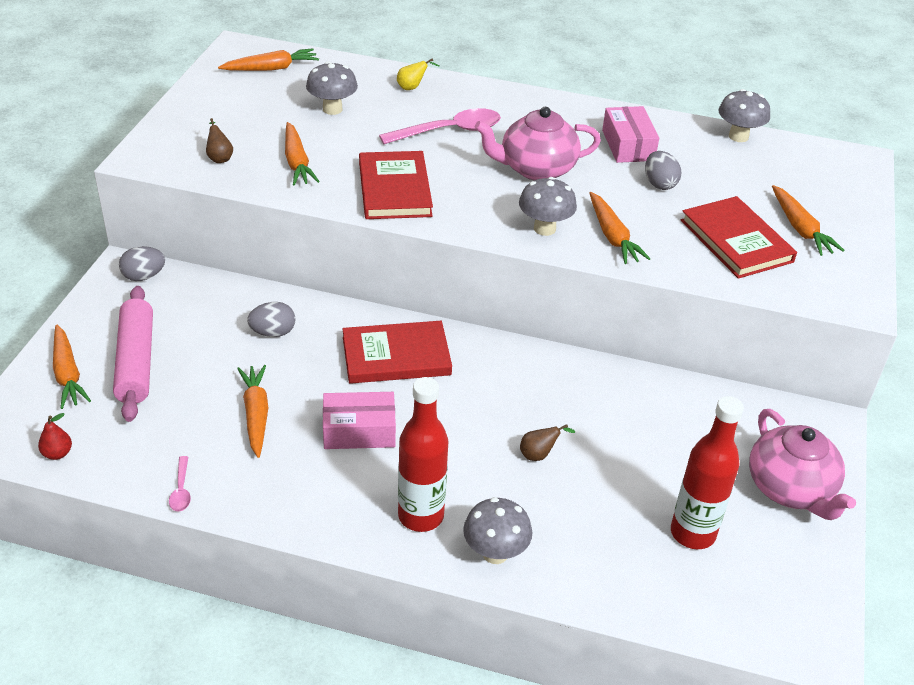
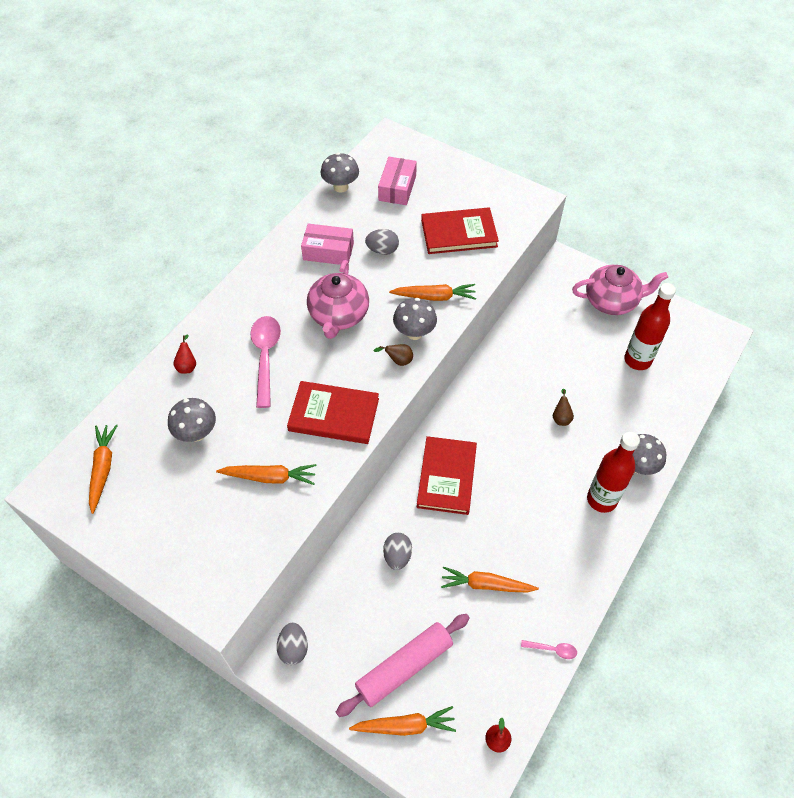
camera: 70 degrees left, 15 degrees up
pink rolling pin [113,286,153,422] -> pink rolling pin turned 45 degrees counterclockwise [336,614,470,717]
brown pear [206,118,233,163] -> brown pear moved to [373,344,413,366]
pink box [323,392,396,449] -> pink box moved to [378,157,417,205]
yellow pear [397,58,439,90] -> red pear [173,335,196,374]
orange carrot [772,185,844,256] -> none

